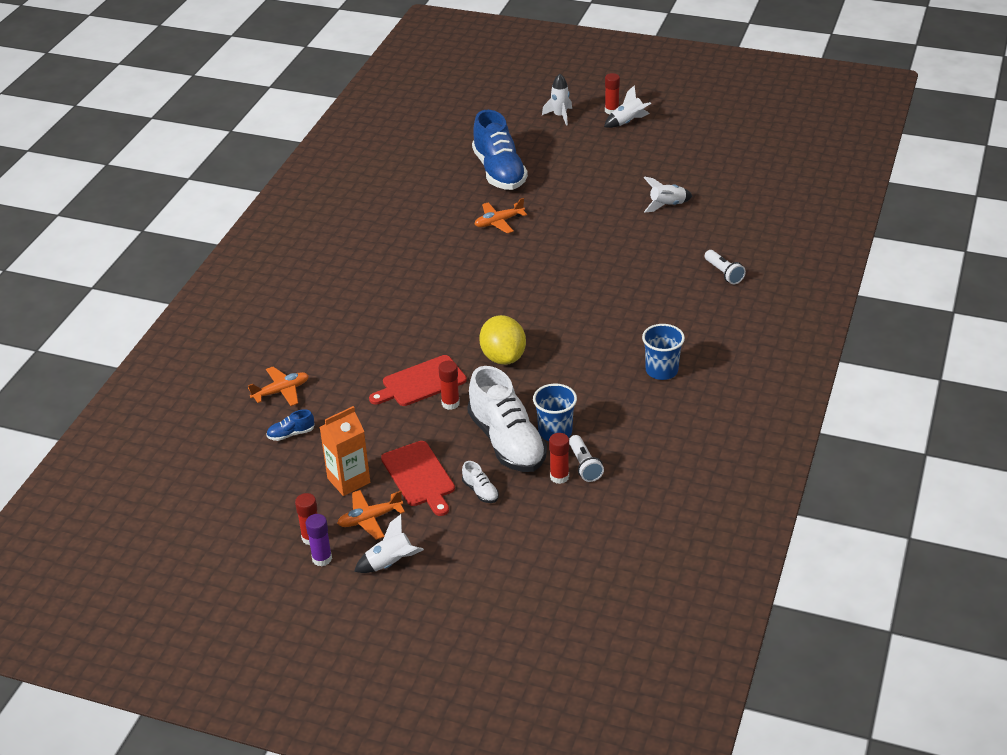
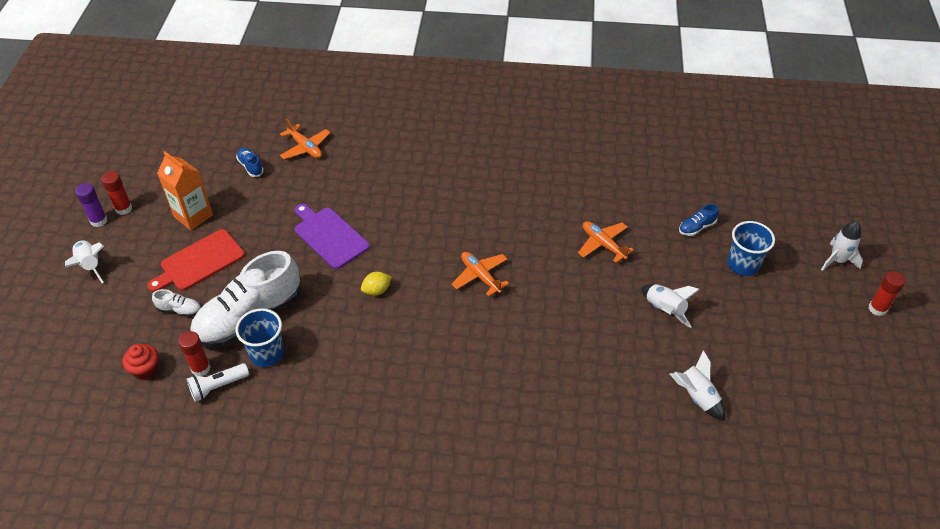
camera: 75 degrees right, 10 degrees up
orange plane [337,490,405,540] -> orange plane moved to [452,252,509,297]
red cutting board [369,355,467,406] -> purple cutting board [295,204,370,269]
red glue stick [439,361,460,410] -> none
white shoe [462,461,499,503] -> white shoe turned 120 degrees counterclockwise [152,289,201,317]
blue shoe [472,110,528,190] -> blue shoe [679,204,719,236], size x0.40
yellow lemon [479,315,526,365] -> yellow lemon [361,272,392,296], size x0.50
white rocket [604,85,651,128] -> white rocket moved to [641,284,700,328]
blue cup [642,324,685,380] -> blue cup moved to [727,221,775,276]
white flashlight [705,250,746,284] -> none
none -> red cupcake [122,344,158,380]

